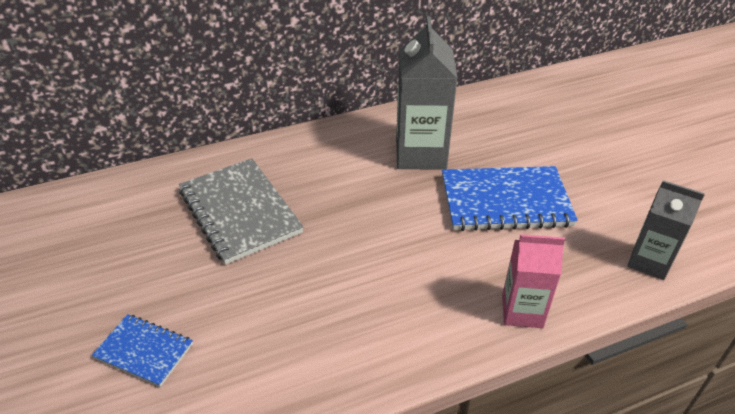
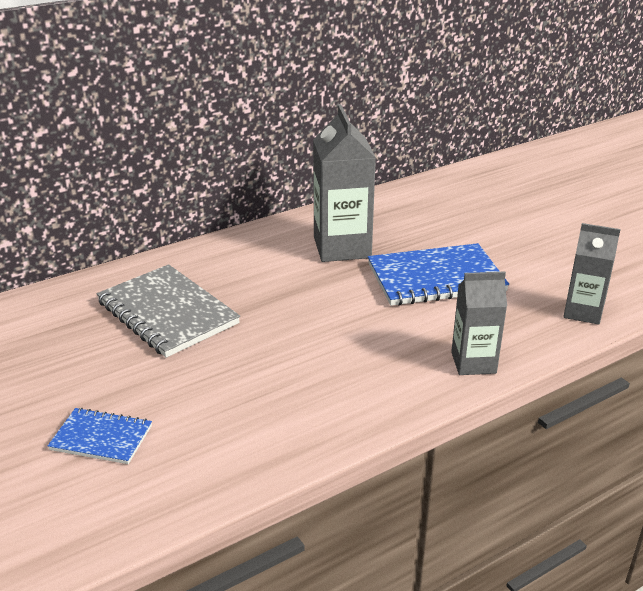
camera: 10 degrees left, 10 degrees down
pink carton [502,234,565,328] -> grey carton [451,271,507,375]

